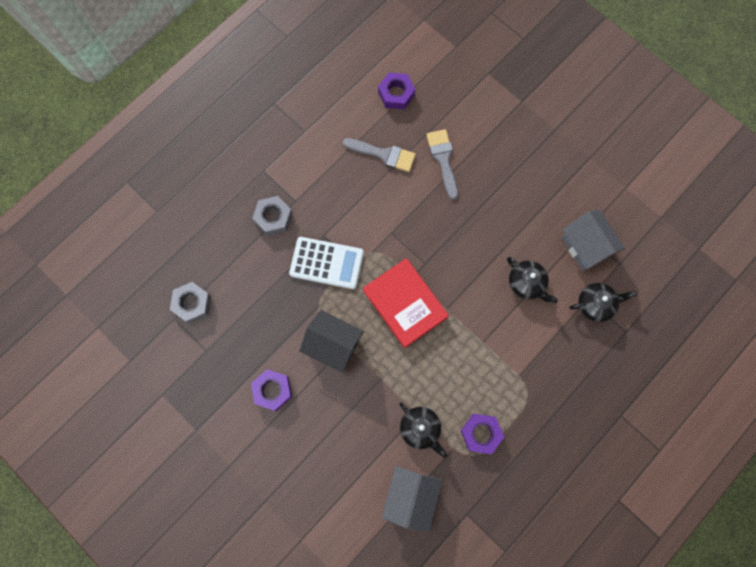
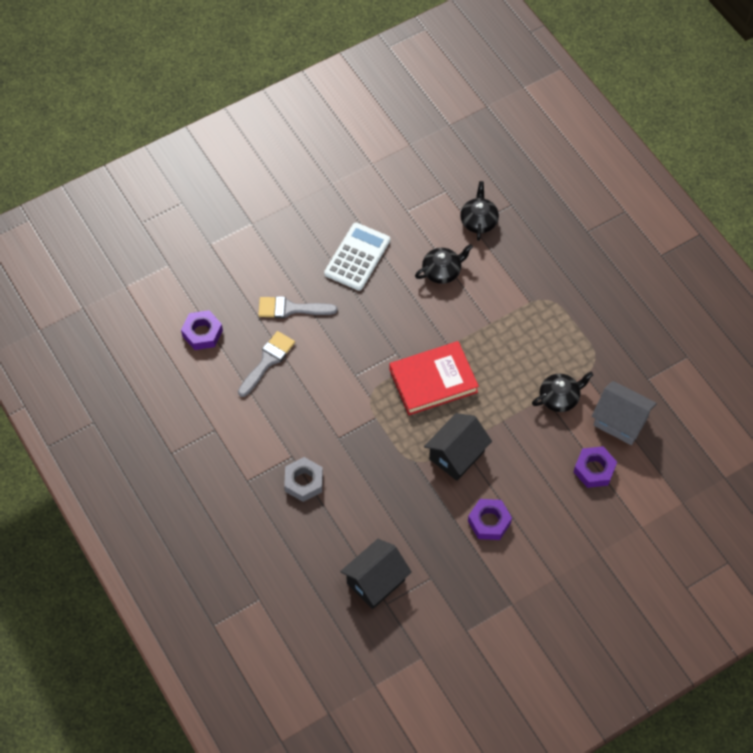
camera: 75 degrees left, 15 degrees down
grey nut [170,282,211,324] -> black house [340,539,412,609]
white calculator [289,237,364,289] -> white calculator moved to [324,223,390,291]
purple nut [461,414,504,454] -> purple nut moved to [574,446,617,488]
grey house [561,209,625,271] -> none

